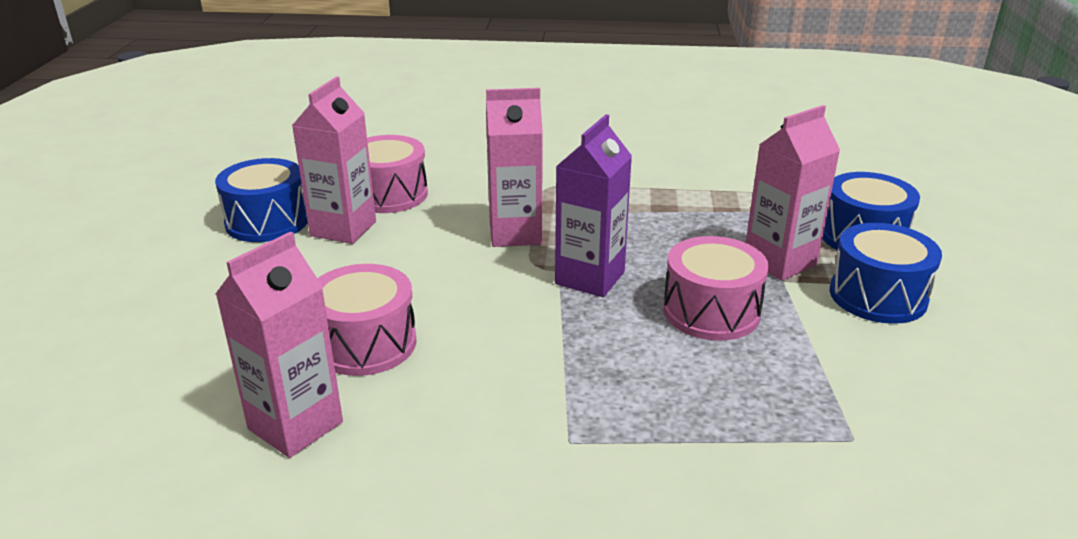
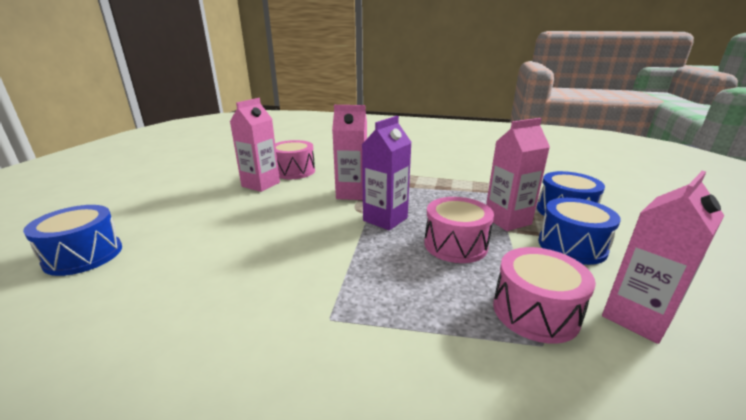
camera: 10 degrees right, 5 degrees down
blue drum [215,158,308,242] -> blue drum moved to [23,205,122,276]
pink carton [216,231,343,458] -> pink carton moved to [602,171,724,344]
pink drum [317,264,417,376] -> pink drum moved to [493,247,596,344]

